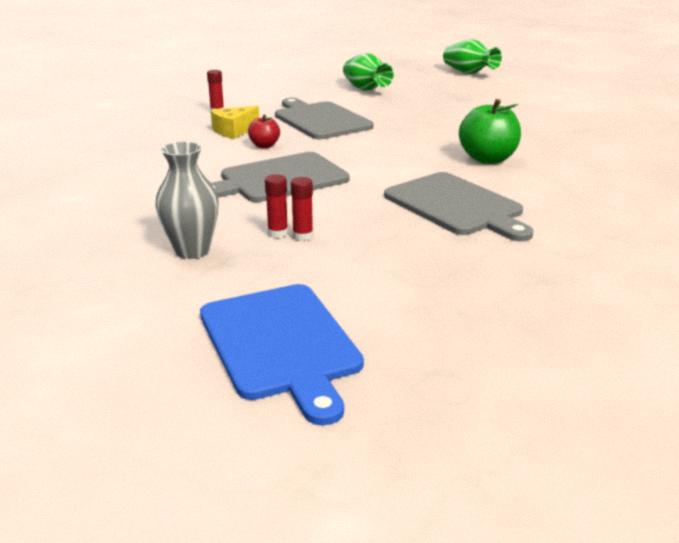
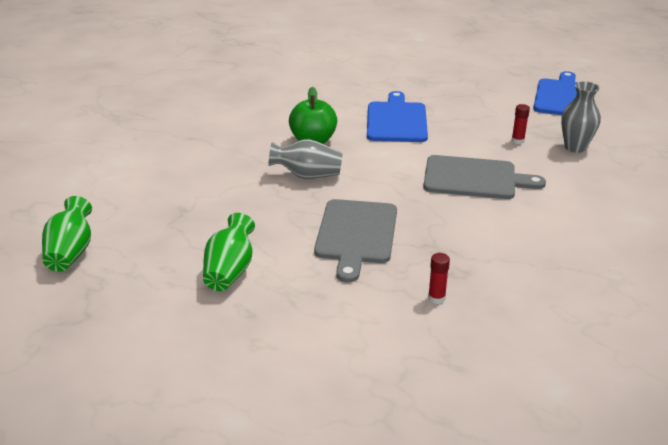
camera: 140 degrees left, 5 degrees up
yellow cheese [211,106,259,139] -> none
red apple [248,115,280,148] -> none
red glue stick [291,177,313,241] -> none
grey cutting board [384,172,534,241] -> blue cutting board [367,91,428,142]
none -> grey vase [268,139,343,179]

